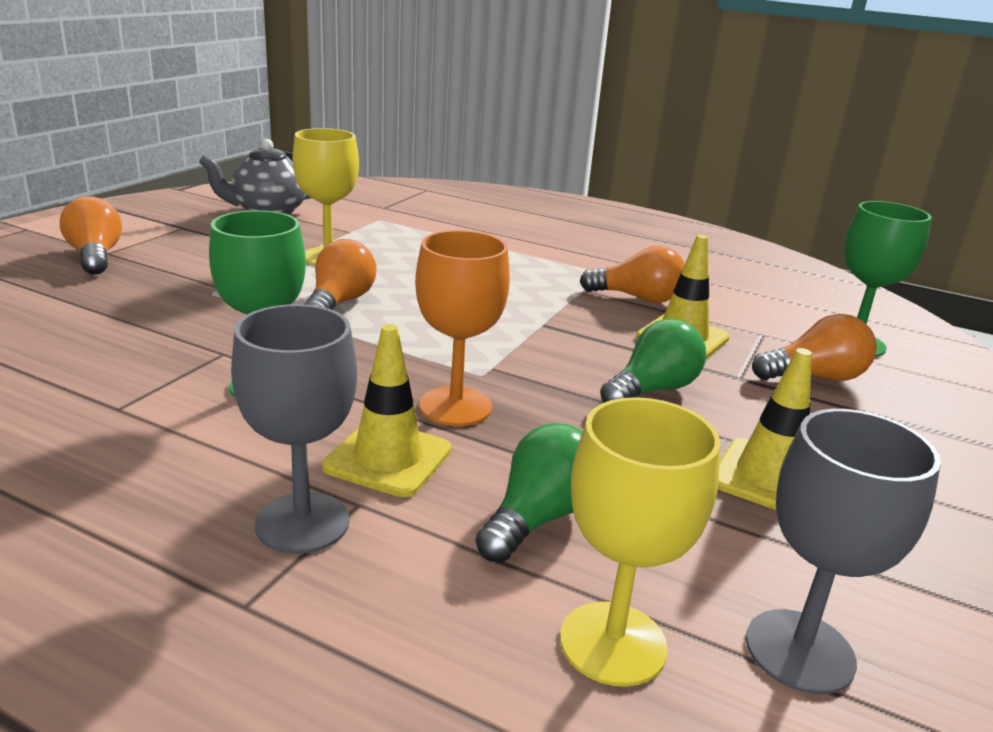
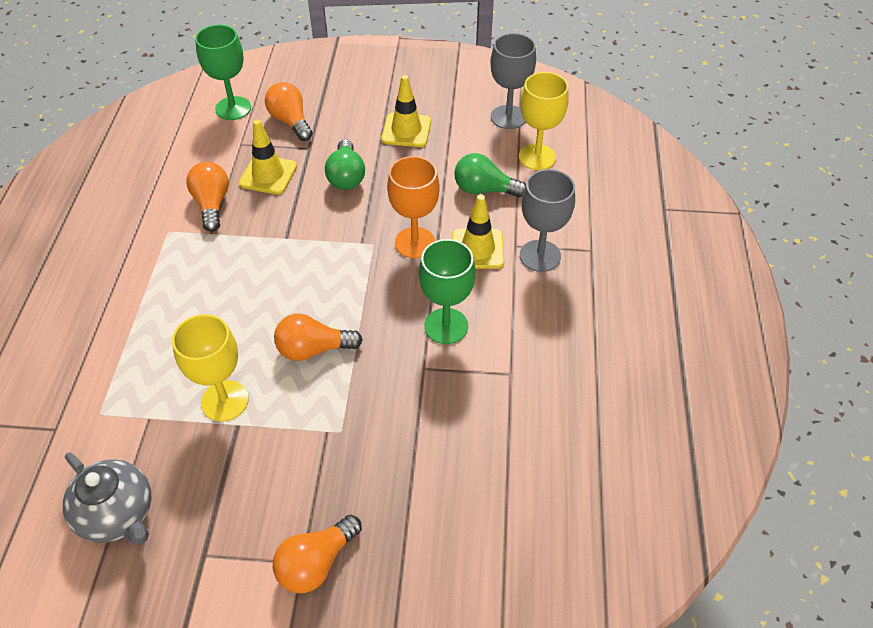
camera: 110 degrees left, 25 degrees up
green light bulb [600,319,706,403] -> green light bulb turned 120 degrees counterclockwise [325,139,365,190]

